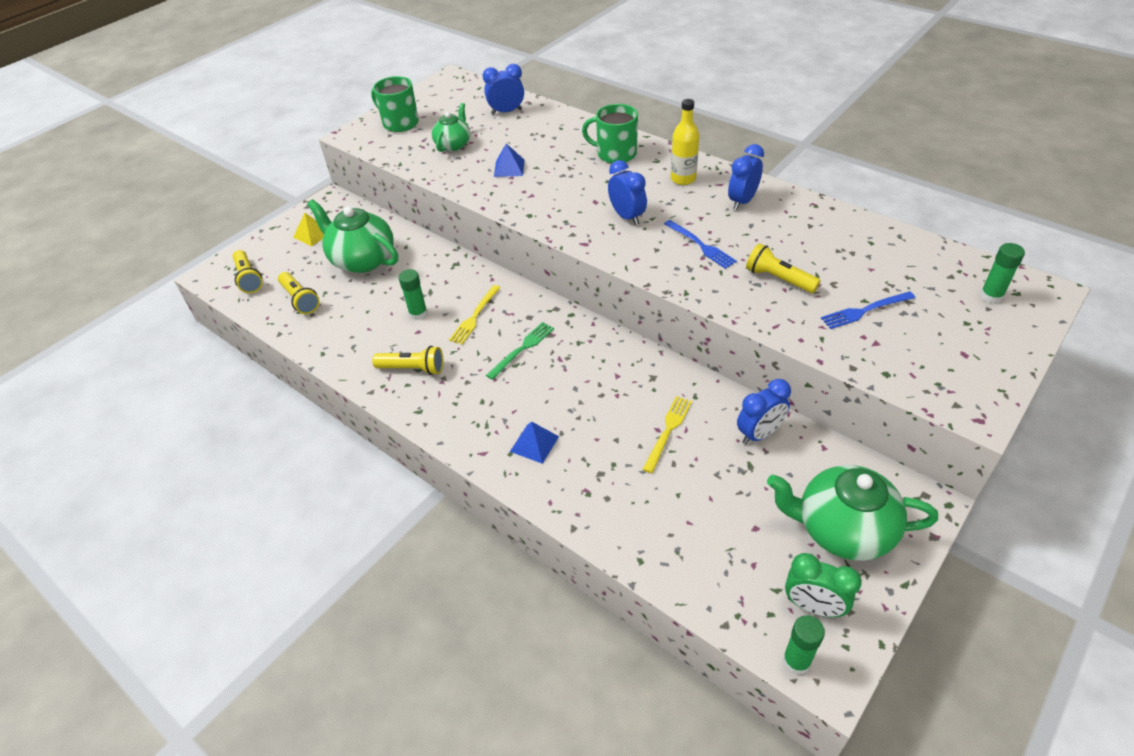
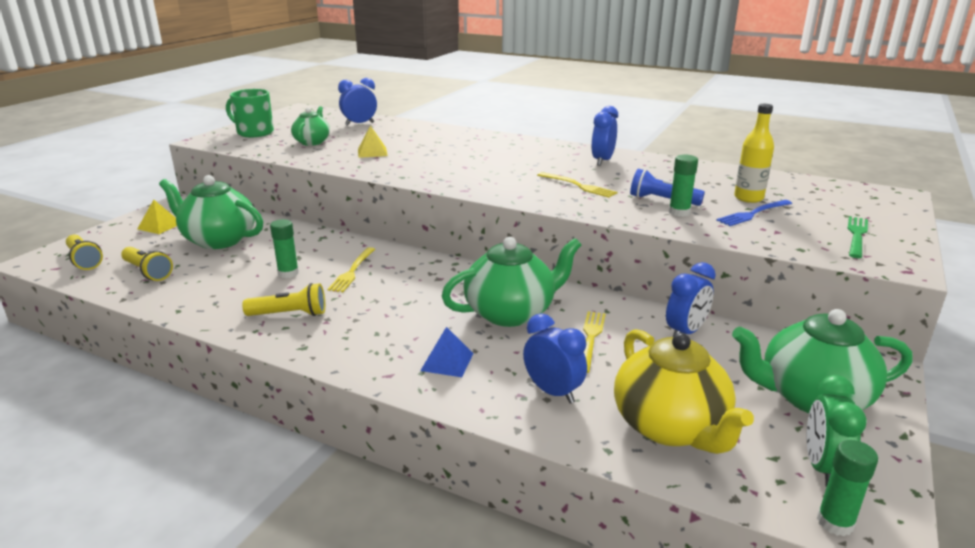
camera: 15 degrees left, 20 degrees down
green fork [486,322,554,380] -> green fork moved to [847,216,868,258]
blue pyramid [494,143,524,177] -> yellow pyramid [358,126,388,158]
green mug [582,104,638,163] -> none
blue clock [608,160,647,225] -> blue clock moved to [523,313,587,404]
blue fork [664,220,737,269] -> yellow fork [537,172,617,198]
yellow bottle [671,99,699,185] -> yellow bottle moved to [734,104,774,203]
yellow flashlight [746,243,821,293] -> blue flashlight [630,169,705,206]
green clock [785,553,862,617] -> green clock turned 90 degrees clockwise [807,375,867,487]
green glue stick [980,243,1025,303] -> green glue stick moved to [669,155,698,217]
none -> green teapot [442,237,581,327]
none -> yellow teapot [614,329,754,454]

